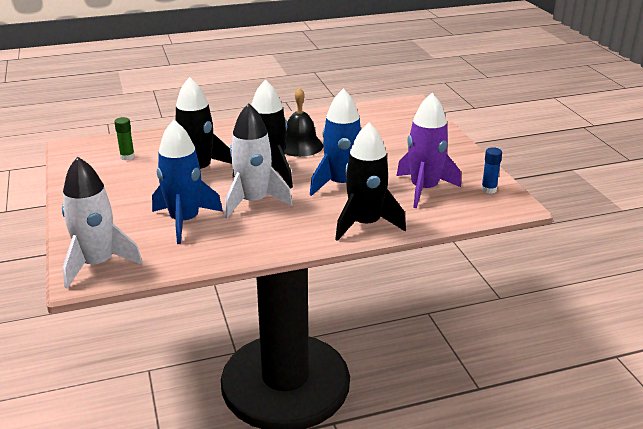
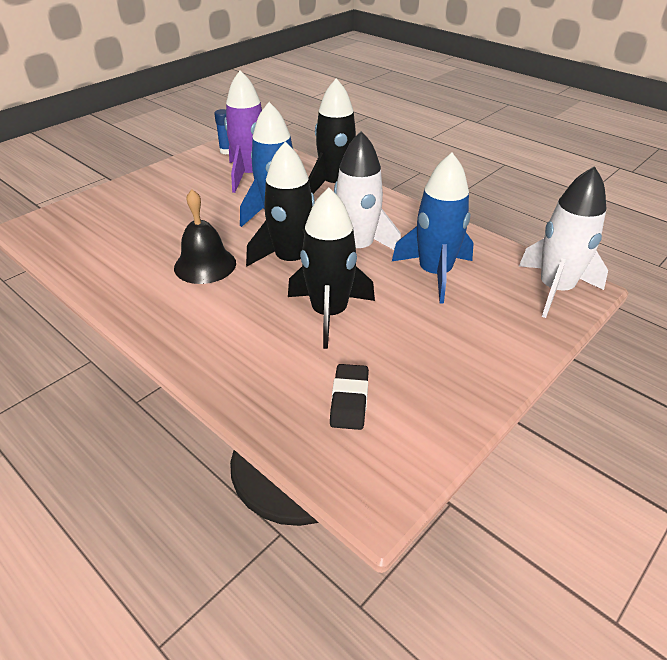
camera: 120 degrees left, 10 degrees up
green glue stick [114,117,135,160] -> black eraser [330,364,369,430]

